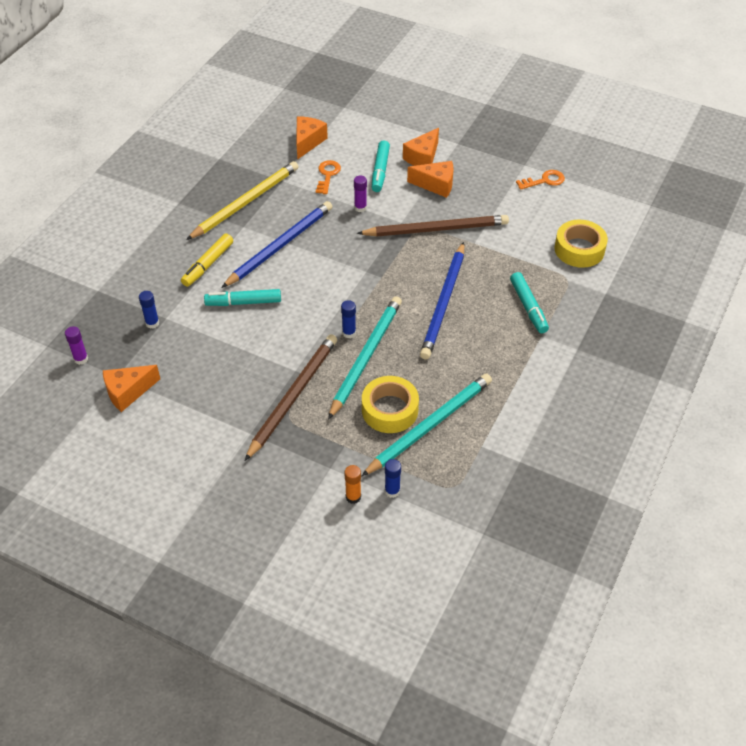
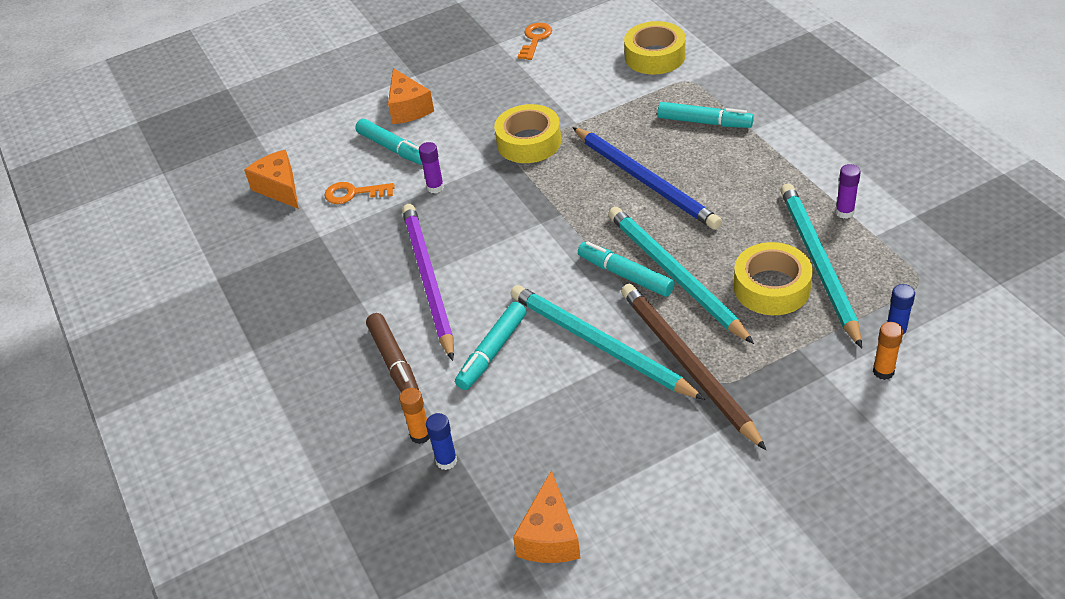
camera: 50 degrees left, 5 degrees down
purple glue stick [65,326,88,365] -> purple glue stick moved to [835,164,861,219]
yellow marker [181,234,233,287] -> brown marker [366,313,419,392]
yellow pencil [186,161,298,240] -> none
blue pencil [221,201,332,288] -> purple pencil [402,204,454,361]
orange key [316,160,341,194] -> orange key turned 45 degrees counterclockwise [324,182,394,204]
blue glue stick [341,300,356,338] -> turquoise marker [578,241,675,297]
brown pencil [357,215,509,237] -> yellow tape [494,104,561,163]
orange cheese [407,161,453,198] -> none
none -> orange glue stick [399,388,430,444]
none -> turquoise pencil [510,285,705,400]

